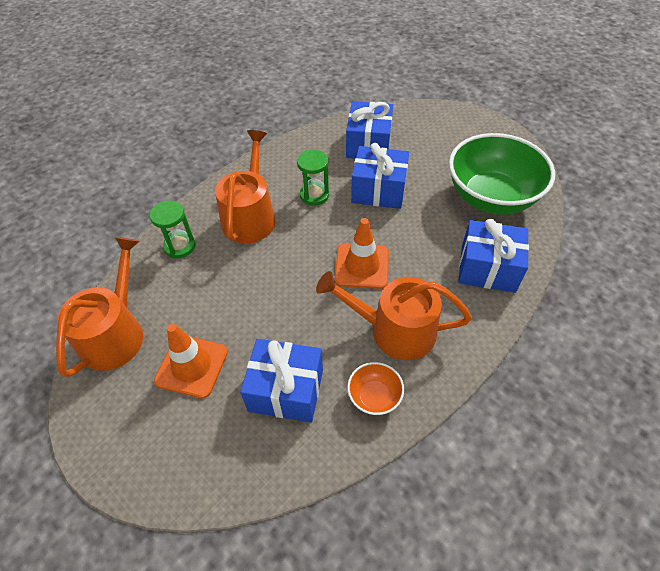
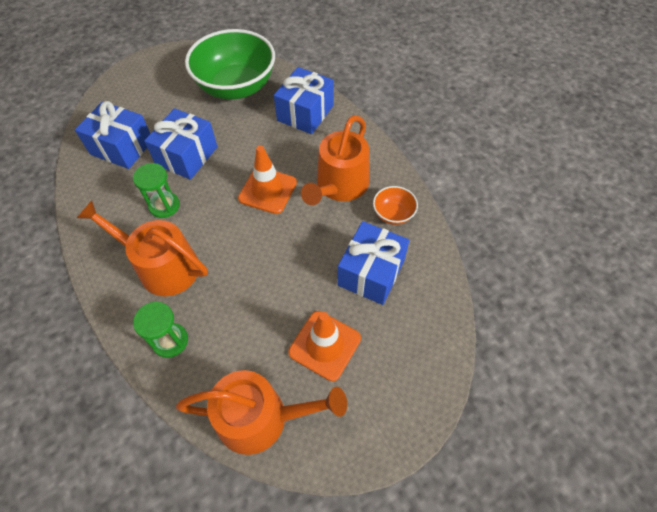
camera: 75 degrees left, 5 degrees up
orange watering can [56,237,143,378] -> orange watering can turned 150 degrees clockwise [176,370,347,455]

